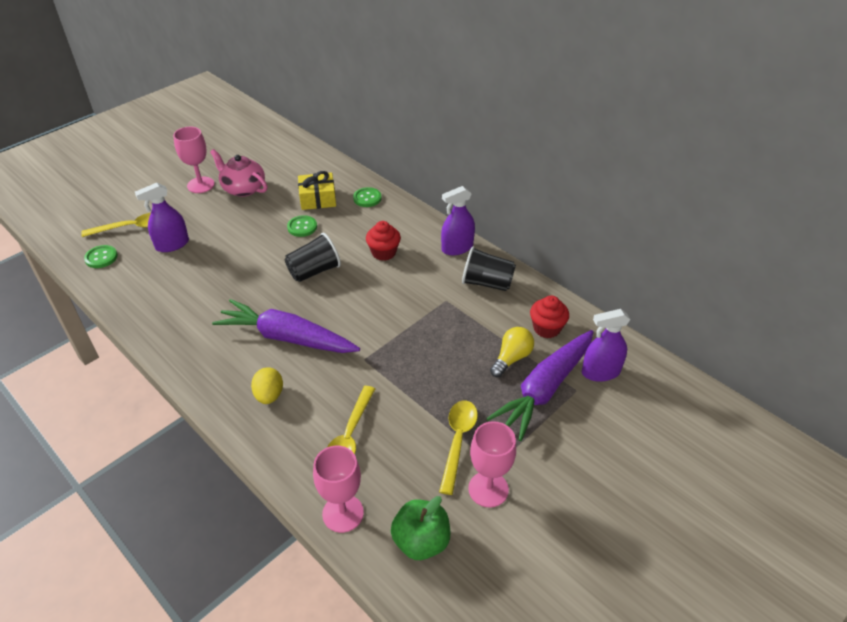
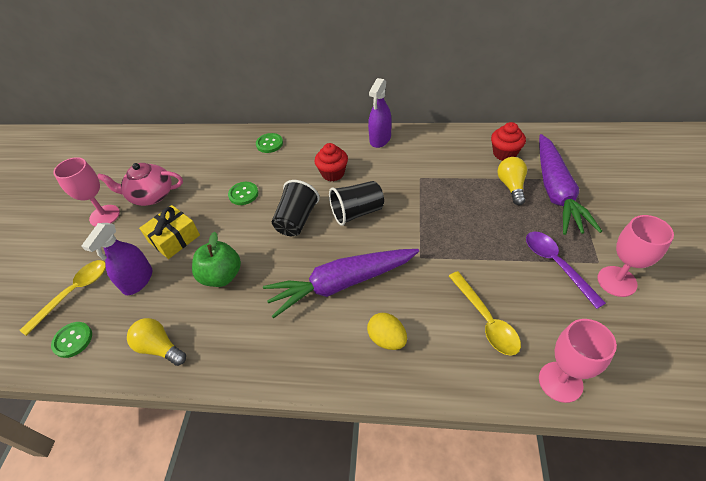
camera: 35 degrees left, 5 degrees up
yellow gift [298,171,336,210] -> yellow gift moved to [139,205,200,259]
green apple [391,496,450,560] -> green apple moved to [192,232,241,287]
yellow spoon [439,401,478,495] -> purple spoon [526,232,606,309]
black cup [462,246,516,291] -> black cup moved to [329,181,384,226]
purple spray bottle [582,309,630,382] -> none
none -> yellow light bulb [127,318,186,366]

